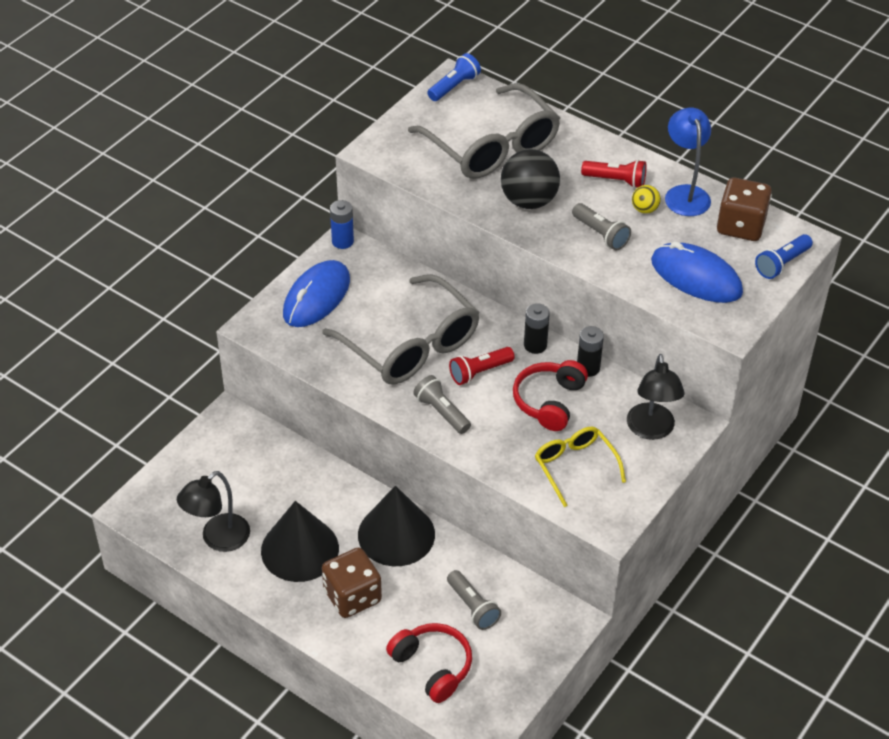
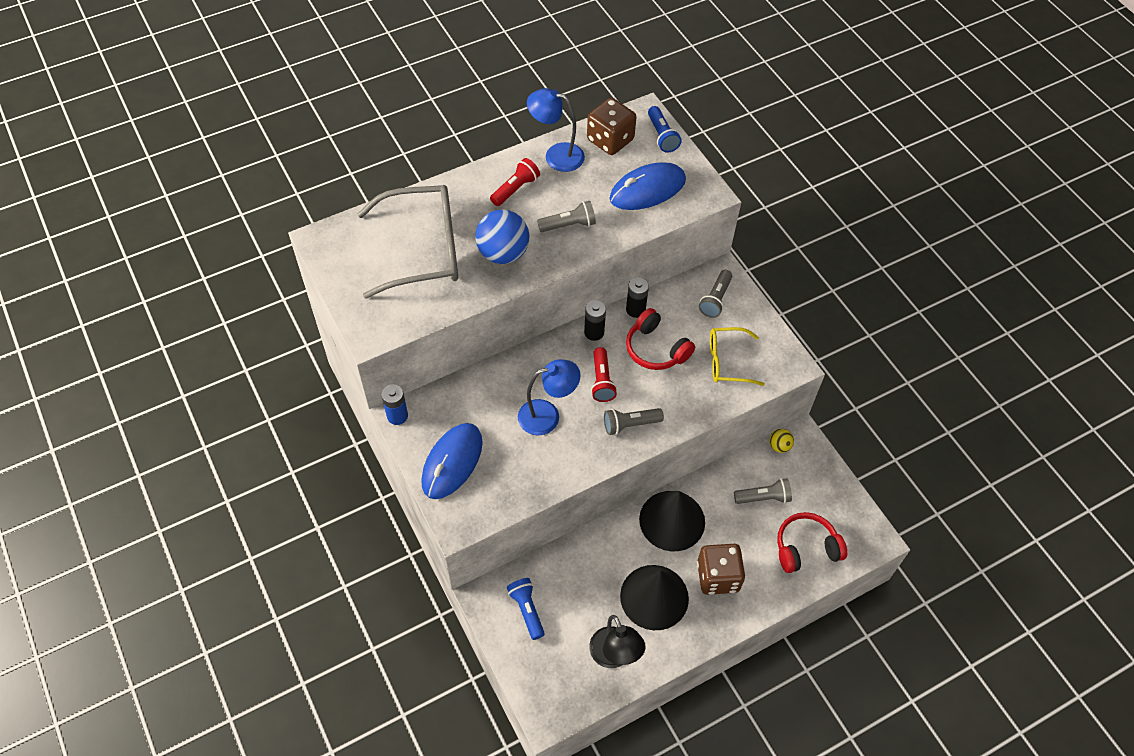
camera: 65 degrees left, 10 degrees up
blue mouse [283,260,350,327] -> blue mouse turned 60 degrees clockwise [421,423,483,499]
grey glasses [322,274,480,385] -> blue lamp [518,359,580,435]
blue flashlight [427,53,481,101] -> blue flashlight moved to [507,578,545,640]
black ball [501,149,560,209] -> blue ball [475,210,529,264]
black lamp [627,354,684,440] -> grey flashlight [699,270,732,318]
yellow ball [632,185,661,214] -> yellow ball moved to [769,429,794,453]

